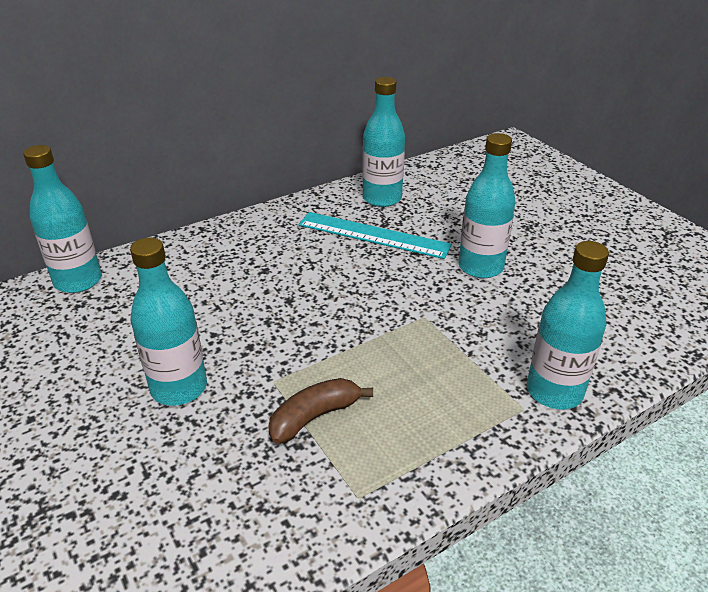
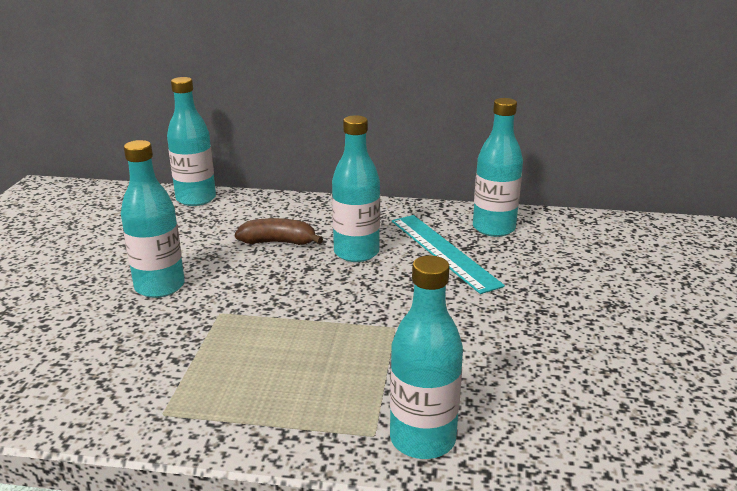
camera: 40 degrees right, 10 degrees down
brown banana [268,378,373,444] -> brown banana moved to [235,218,323,245]
turquoise bottle [458,133,516,278] -> turquoise bottle moved to [332,115,380,262]

